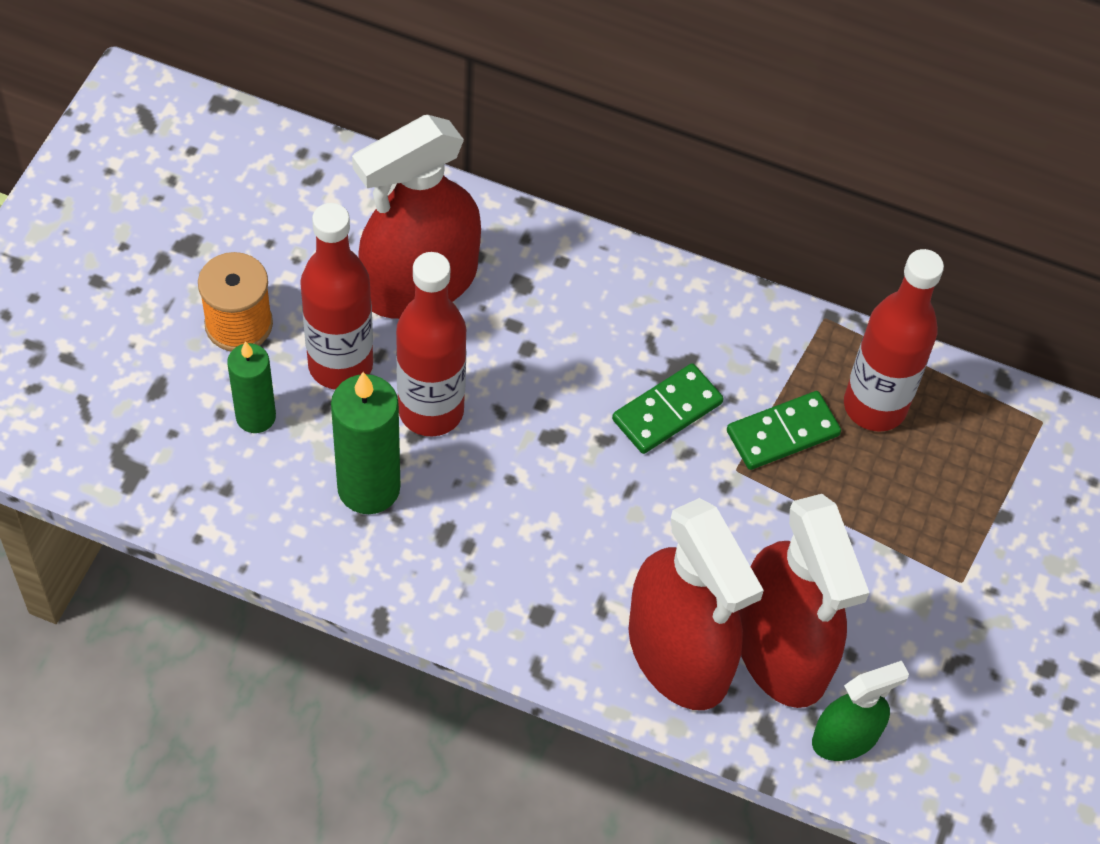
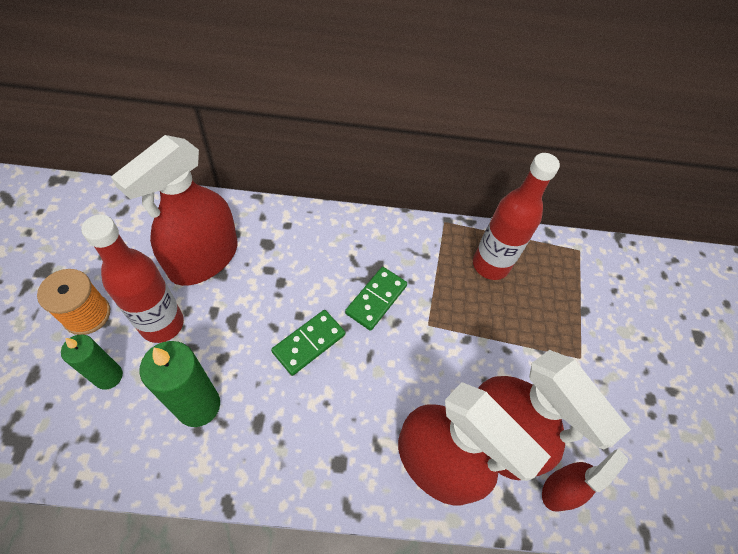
camera: 20 degrees left, 0 degrees up
red bottle [396,252,466,436] -> none
green domino [727,391,841,470] -> green domino moved to [271,310,345,376]
green spray bottle [812,661,909,761] -> red spray bottle [542,449,628,512]

